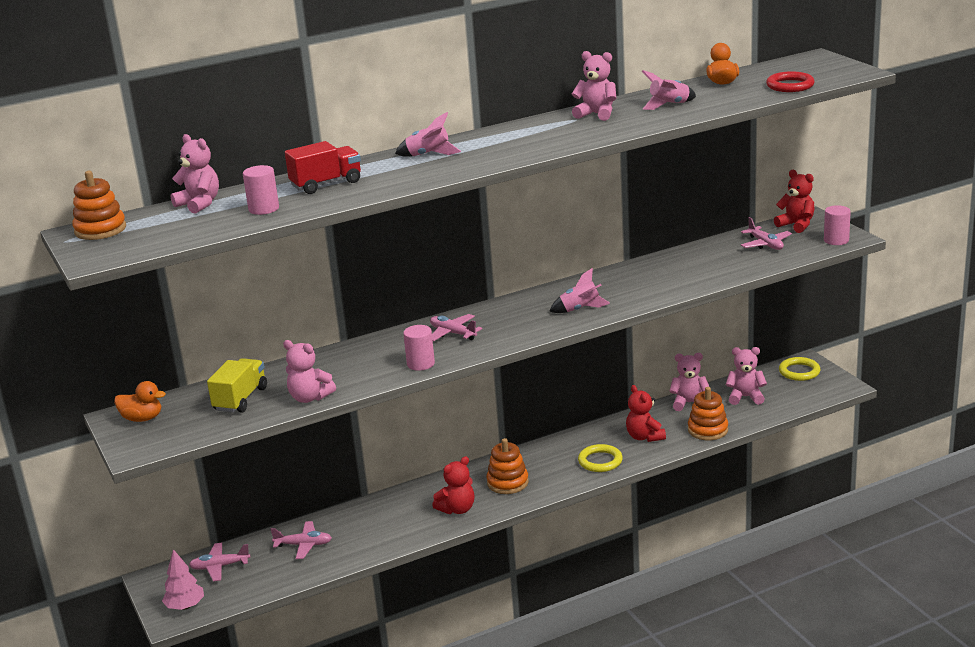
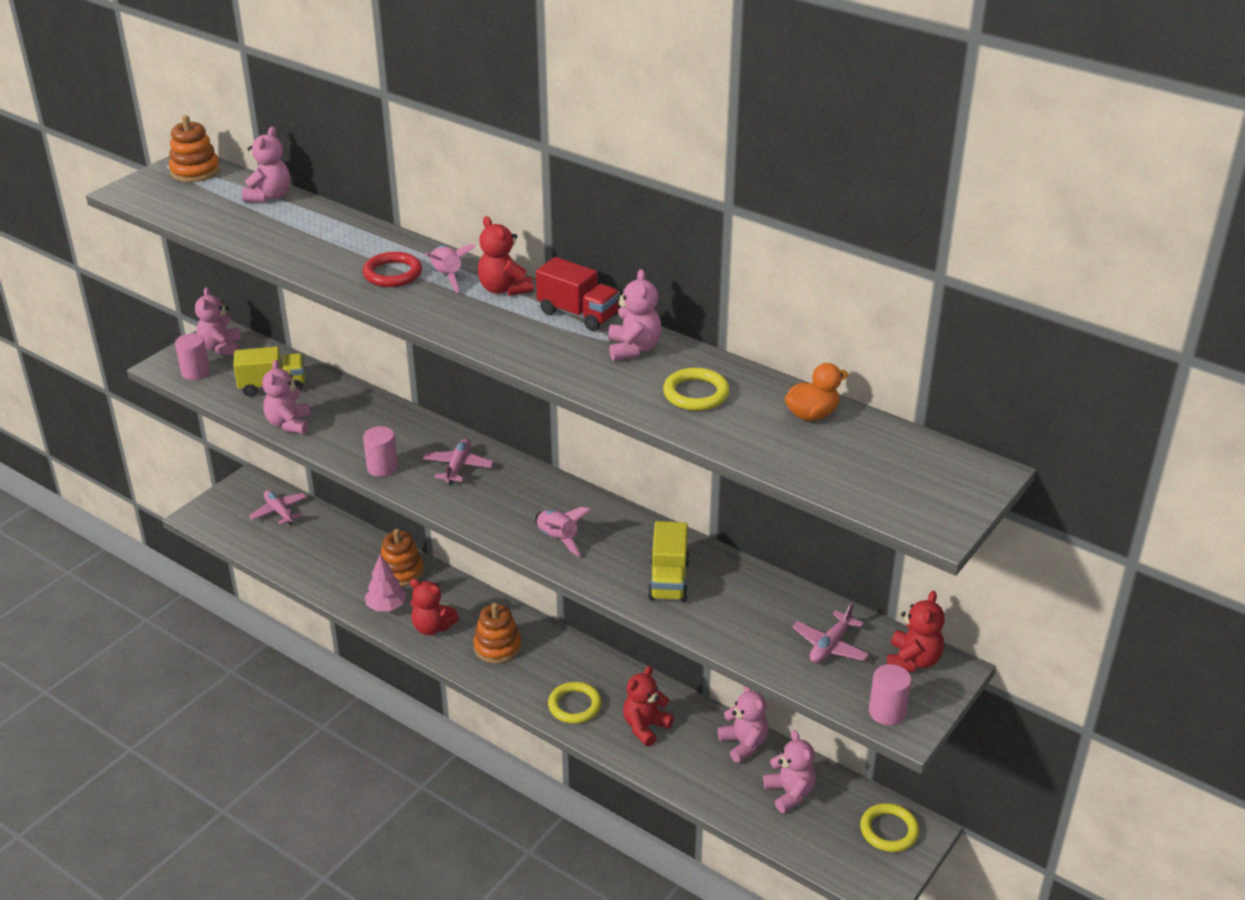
camera: 60 degrees right, 10 degrees up
orange duck [114,381,166,422] -> pink teddy bear [195,287,241,355]
pink tree [162,549,204,610] -> pink tree moved to [365,554,407,611]
pink cylinder [243,165,279,215] -> pink cylinder moved to [175,333,210,380]
pink plane [271,521,332,559] -> none
red truck [285,141,361,194] -> red truck moved to [536,257,620,331]
pink rocket [642,70,696,110] -> yellow ring [663,368,730,411]
orange stacking toy [688,387,728,440] -> orange stacking toy moved to [381,529,424,587]
red ring [766,71,815,92] -> red ring moved to [363,252,422,287]
none -> red teddy bear [478,216,533,296]
none -> yellow truck [648,521,690,602]

